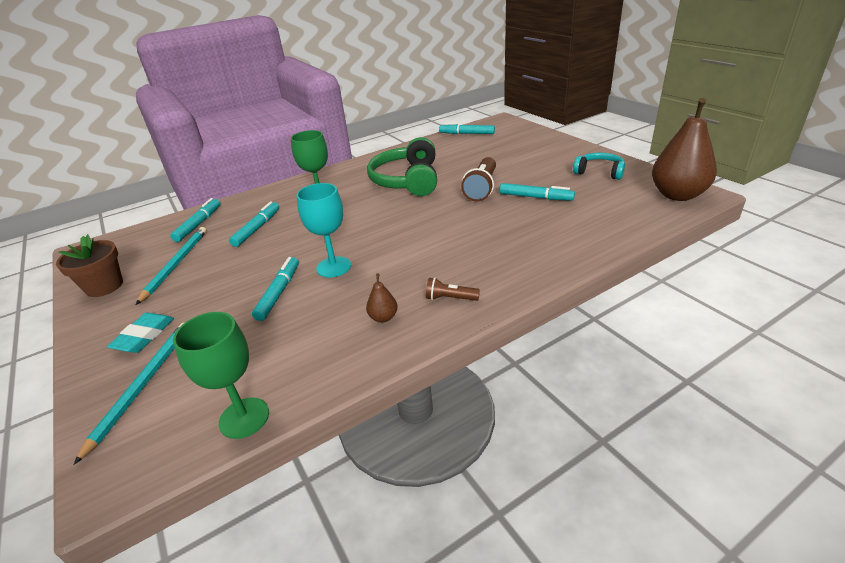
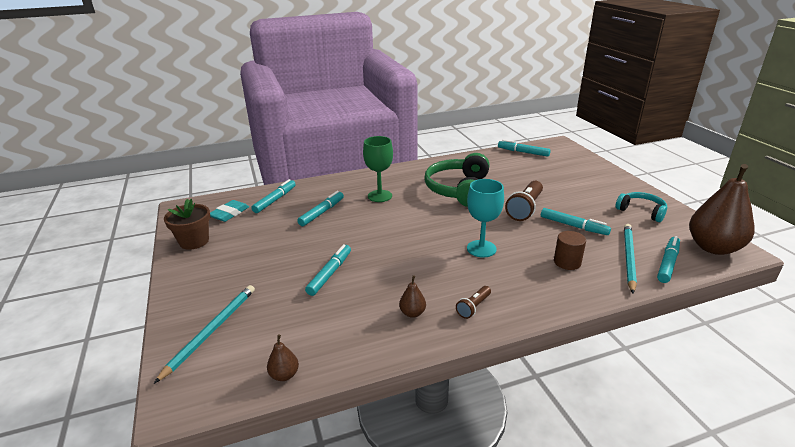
camera: 10 degrees right, 5 degrees down
turquoise eraser [107,313,174,353] -> turquoise eraser moved to [210,200,249,222]
turquoise pencil [136,227,207,305] -> turquoise pencil moved to [624,224,637,294]
green goblet [173,312,269,439] -> brown pear [267,334,299,381]
turquoise goblet [297,183,351,278] -> turquoise goblet moved to [467,179,504,258]
brown flashlight [426,278,480,301] -> brown flashlight turned 75 degrees counterclockwise [456,286,491,319]
none -> brown cylinder [554,231,586,270]
none -> turquoise marker [657,236,680,283]

